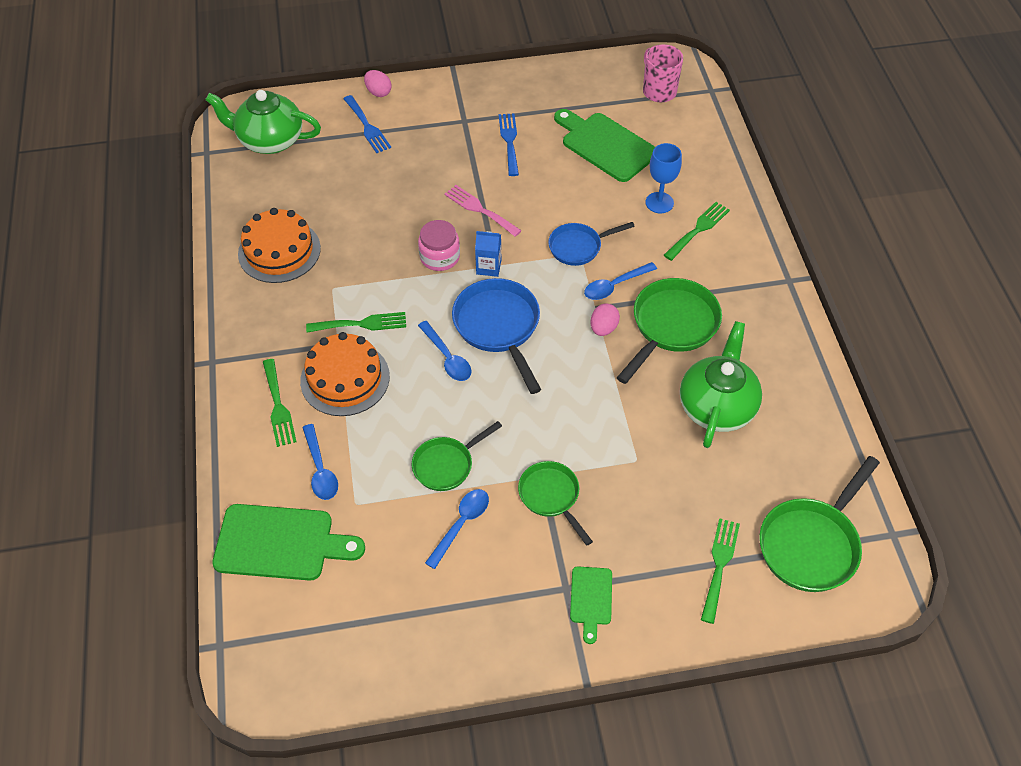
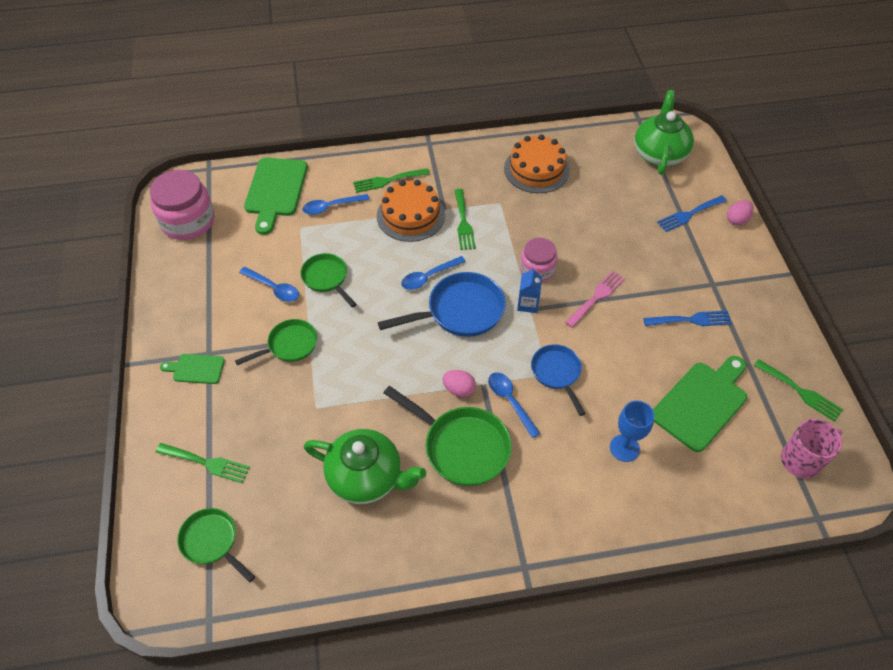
camera: 90 degrees right, 0 degrees up
green fork [664,202,730,261] -> green fork moved to [754,359,843,422]
green pan [759,456,880,592] -> green pan [177,508,255,582], size x0.63
none -> pink jar [150,170,215,240]

